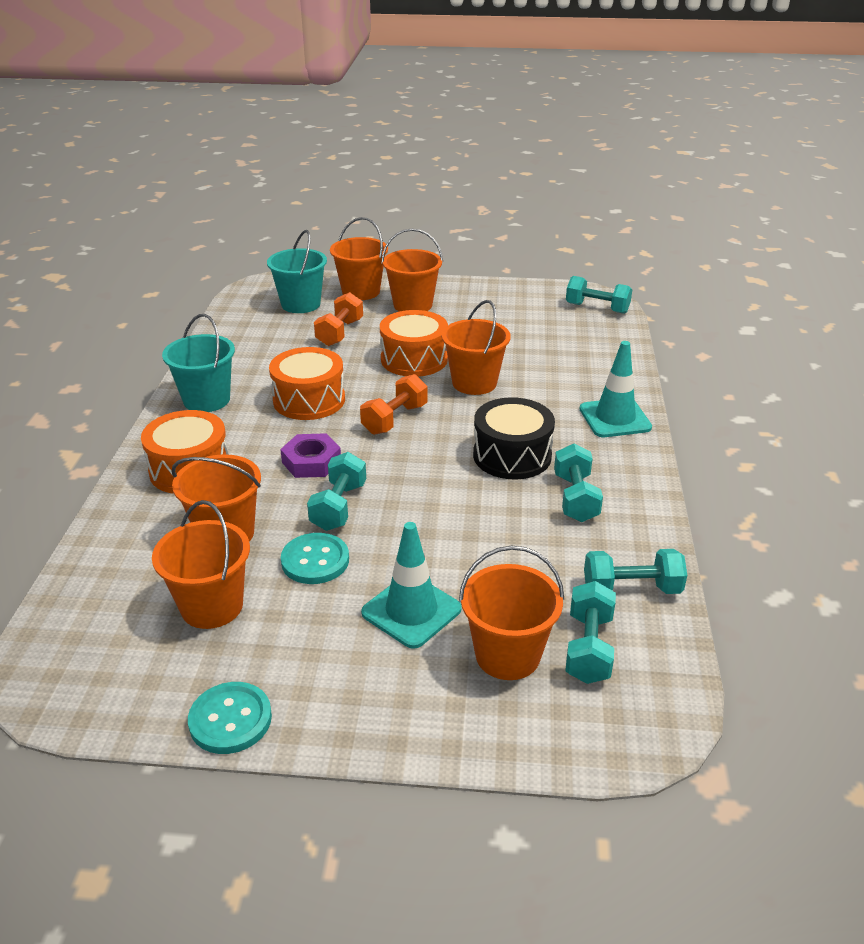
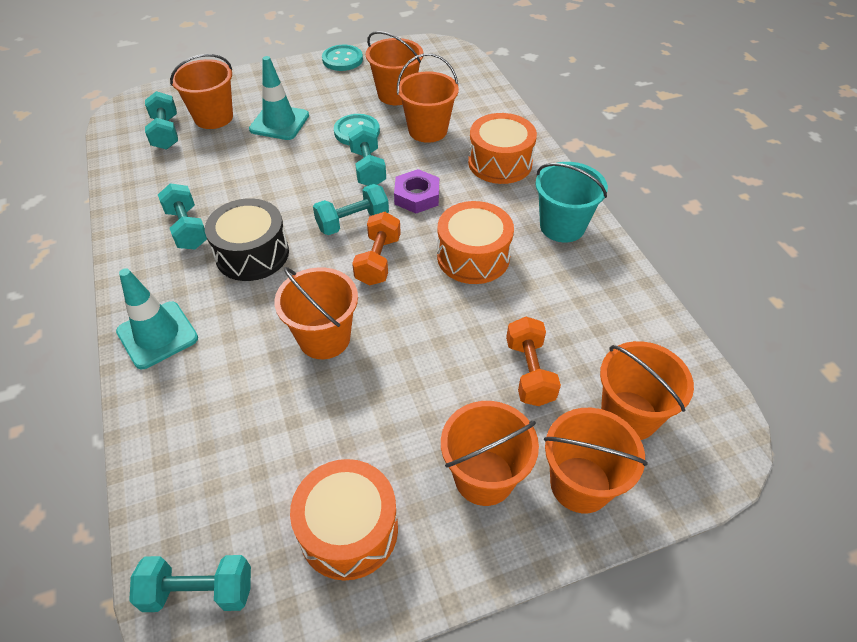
camera: 155 degrees right, 15 degrees up
turquoise bucket [267,230,327,313] -> orange bucket [600,341,694,440]
orange drum [380,310,448,377] -> orange drum moved to [290,459,398,580]
turquoise dumbbell [584,549,687,594] -> turquoise dumbbell moved to [313,184,389,235]

